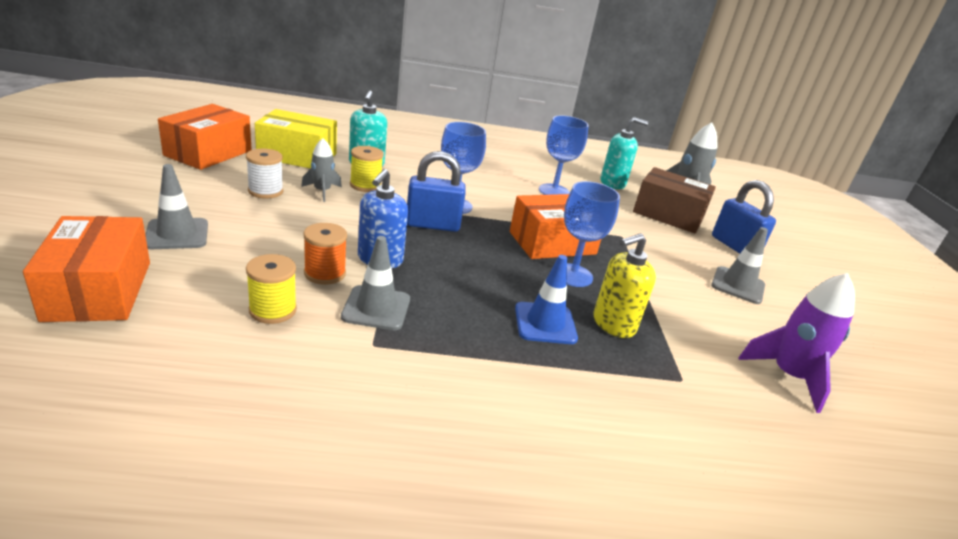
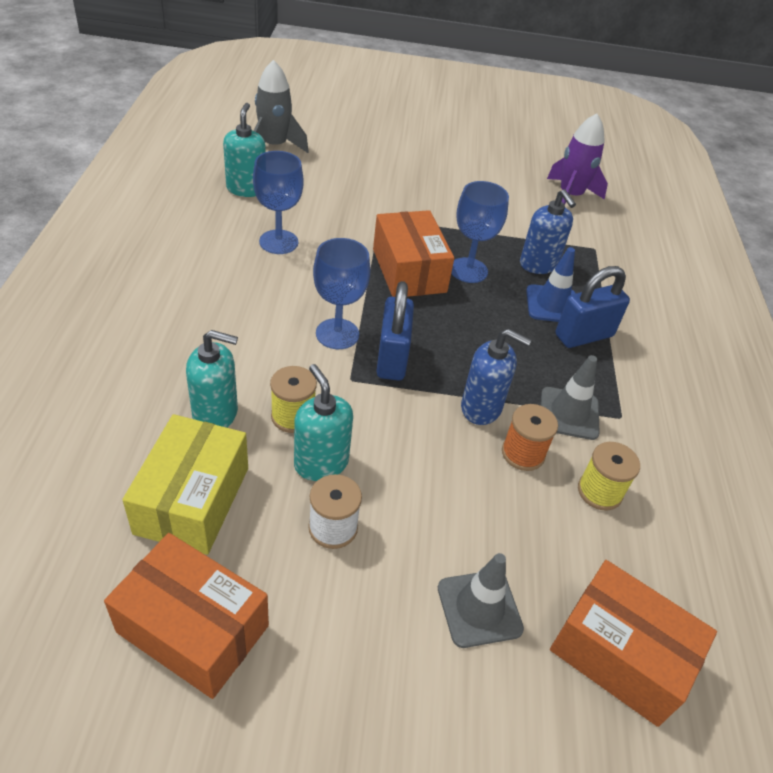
camera: 85 degrees left, 15 degrees up
orange box [23,216,150,322] -> orange box turned 45 degrees clockwise [550,560,717,727]
grey rocket [301,138,342,202] -> turquoise soap dispenser [294,364,353,481]
yellow soap dispenser [594,233,656,338] -> blue soap dispenser [520,189,576,274]
brown box [633,167,716,233] -> none
grey traffic cone [711,227,768,304] -> none
blue padlock [712,180,776,254] -> blue padlock moved to [556,266,630,348]

